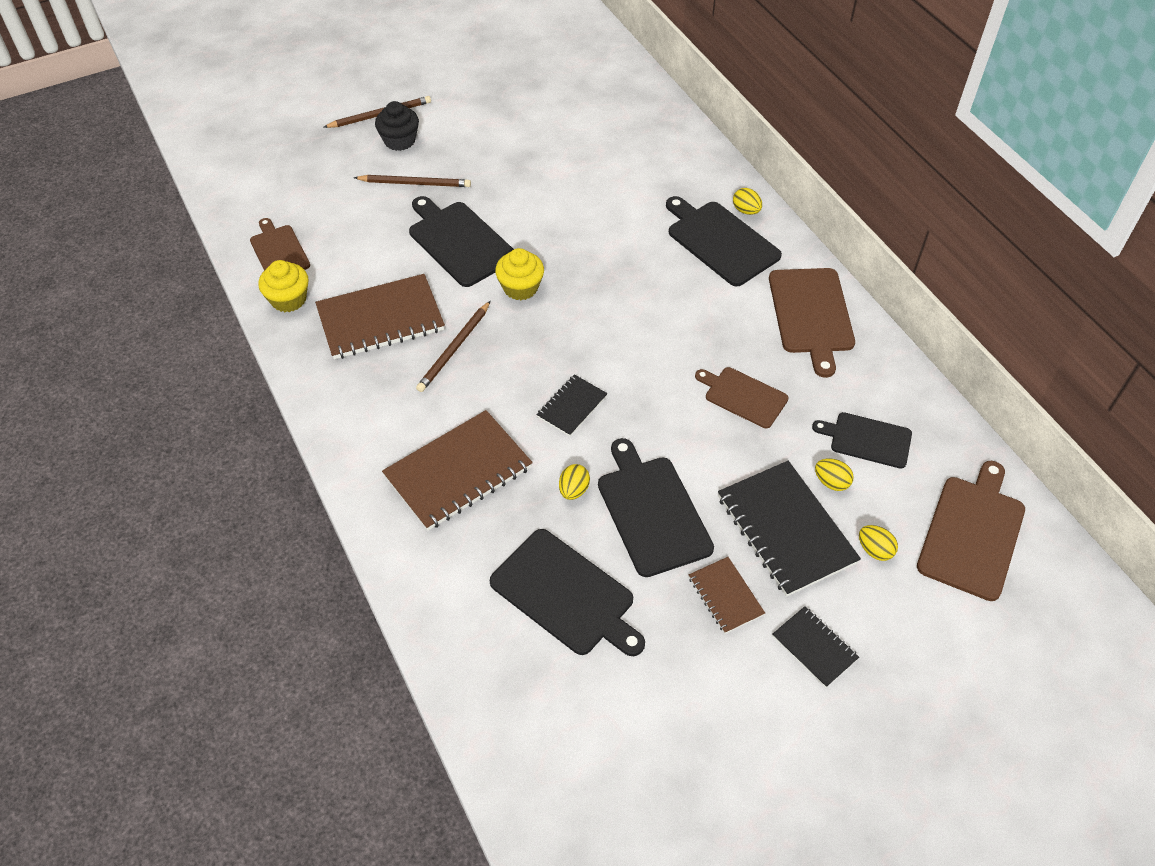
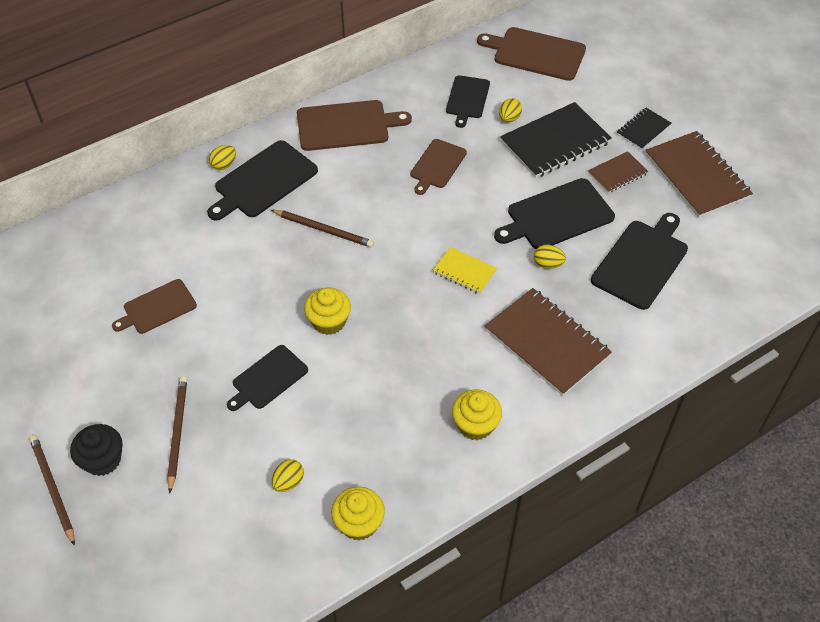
camera: 95 degrees left, 0 degrees up
brown cutting board [250,218,310,271] -> brown cutting board moved to [112,279,197,334]
brown notebook [315,274,445,359] -> brown notebook moved to [645,131,753,218]
black cutting board [409,196,514,287] -> black cutting board [227,345,308,411], size x0.64
brown pencil [416,301,490,392] -> brown pencil moved to [271,210,374,247]
black notebook [536,374,608,436] -> yellow notebook [433,247,497,294]
yellow egg [859,525,898,561] -> yellow egg moved to [271,459,304,492]
none -> yellow cupcake [452,389,502,440]

